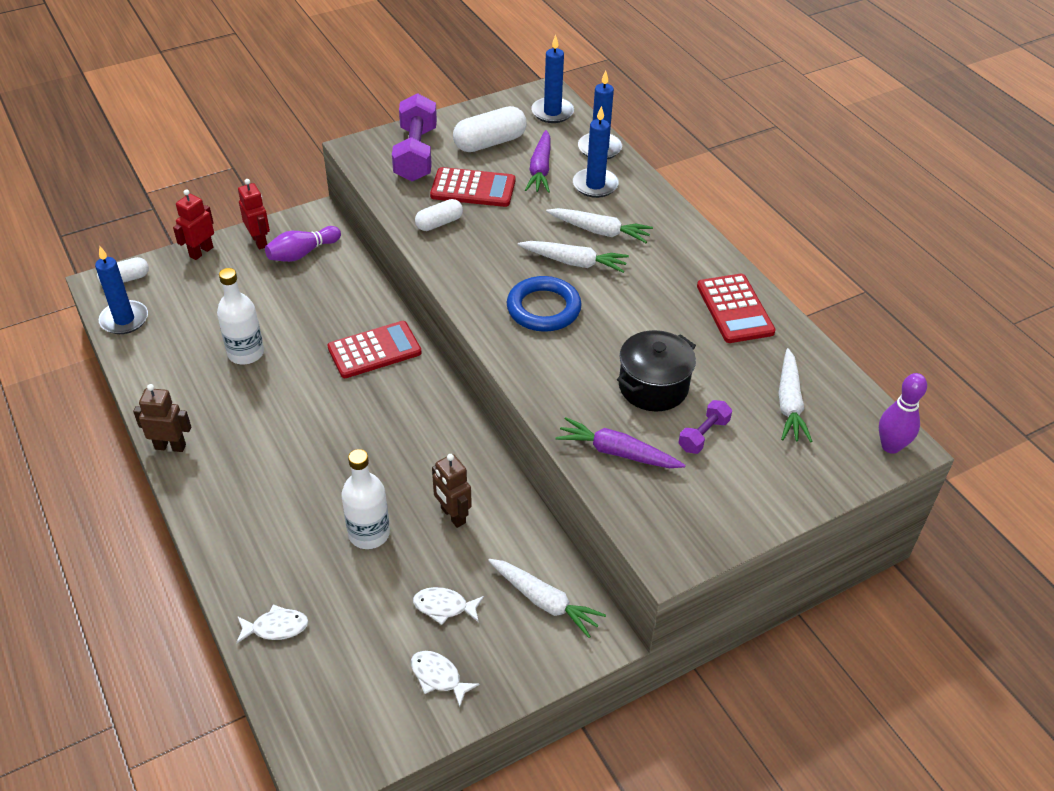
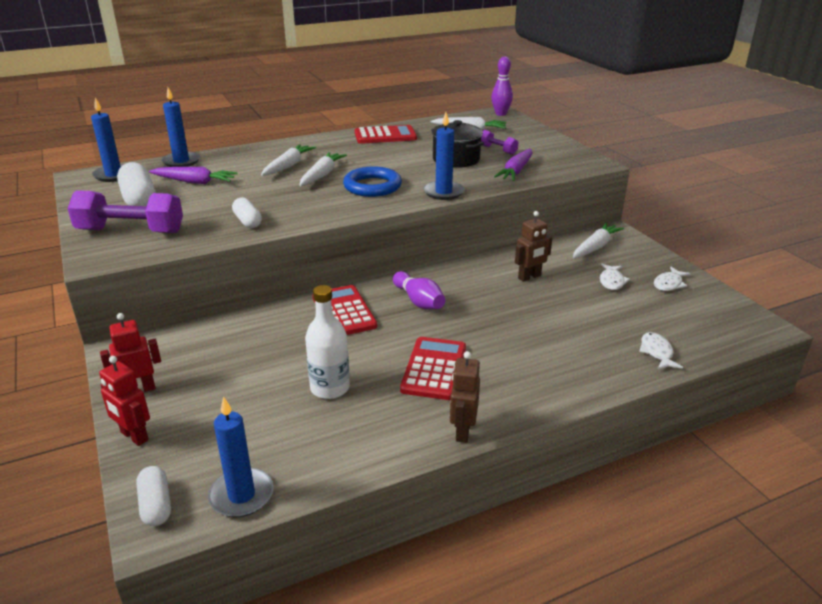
camera: 85 degrees left, 15 degrees down
purple bowling pin [265,226,341,262] -> purple bowling pin moved to [393,271,446,309]
white bottle [341,449,390,549] -> none
red calculator [430,167,515,207] -> red calculator moved to [400,337,466,400]
blue candle [573,106,619,198] -> blue candle moved to [423,112,464,200]

